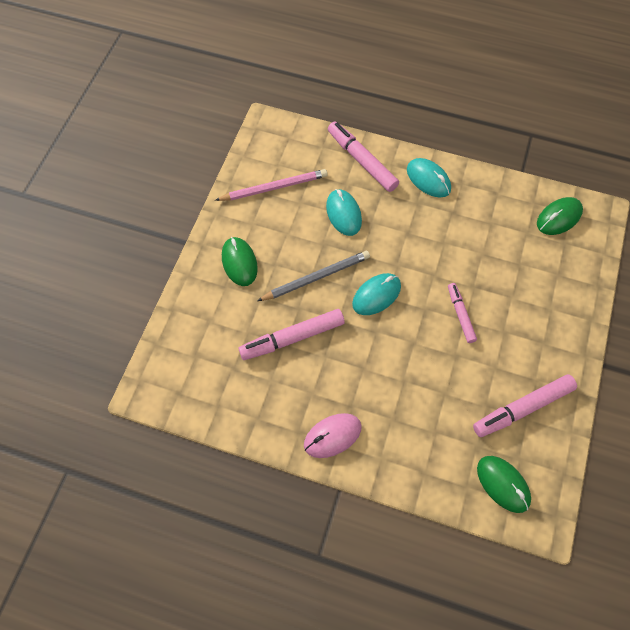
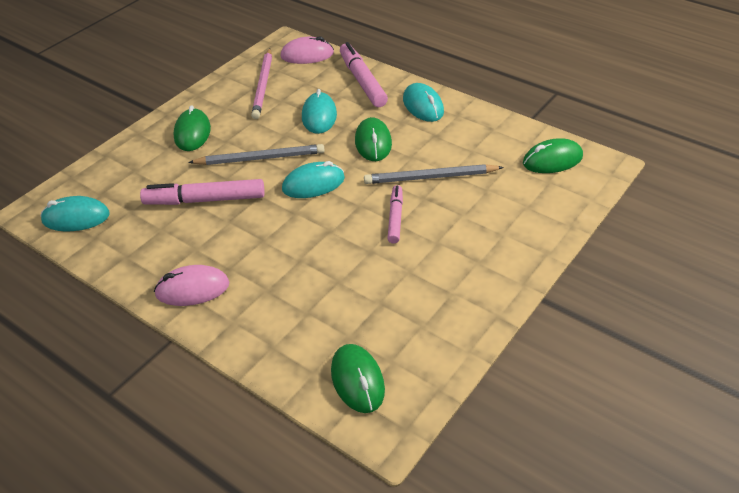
camera: 20 degrees right, 20 degrees down
pink pencil [215,169,327,201] -> pink pencil turned 90 degrees clockwise [251,48,272,119]
pink marker [473,374,577,437] -> none
none -> turquoise mouse [40,196,110,231]
none -> pink mouse [280,36,334,64]
none -> green mouse [355,117,392,161]
none -> grey pencil [364,164,504,184]

